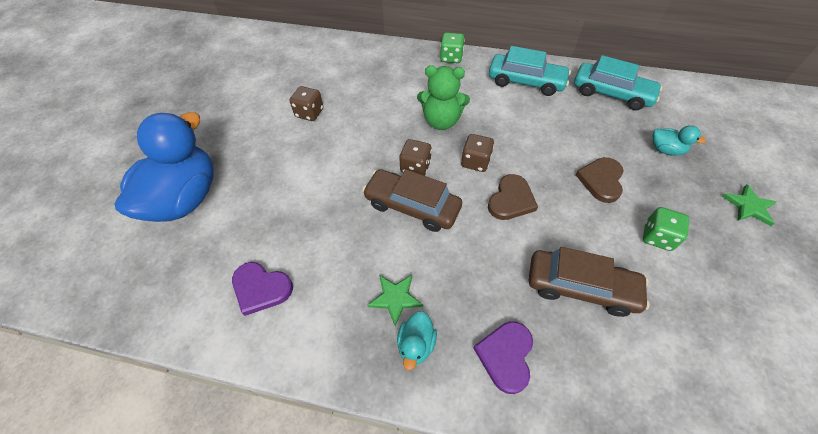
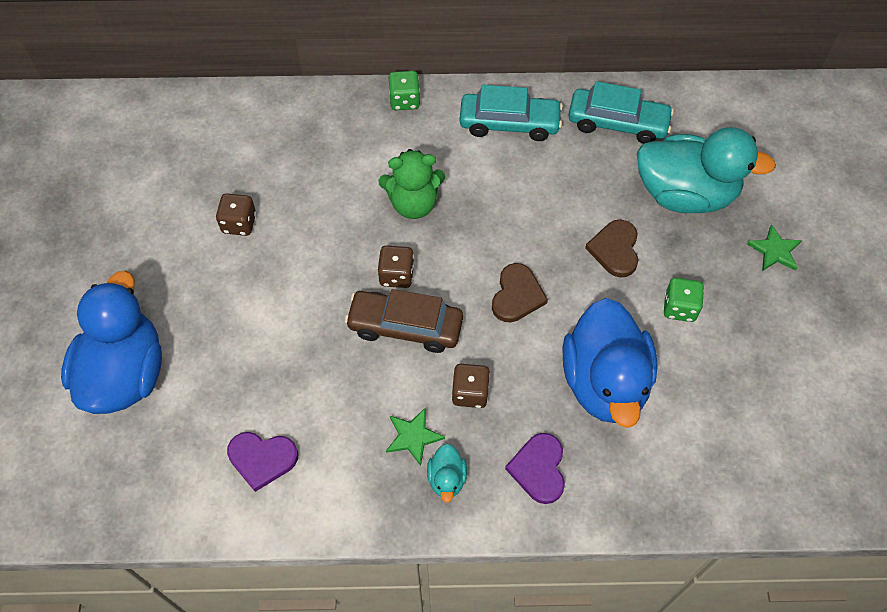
camera: 15 degrees left, 5 degrees up
brown dice [461,134,494,172] -> brown dice moved to [452,364,490,408]
brown car [529,247,650,317] -> blue duck [563,298,658,428]
turquoise duck [653,125,706,156] -> turquoise duck [637,127,776,213], size x2.40

